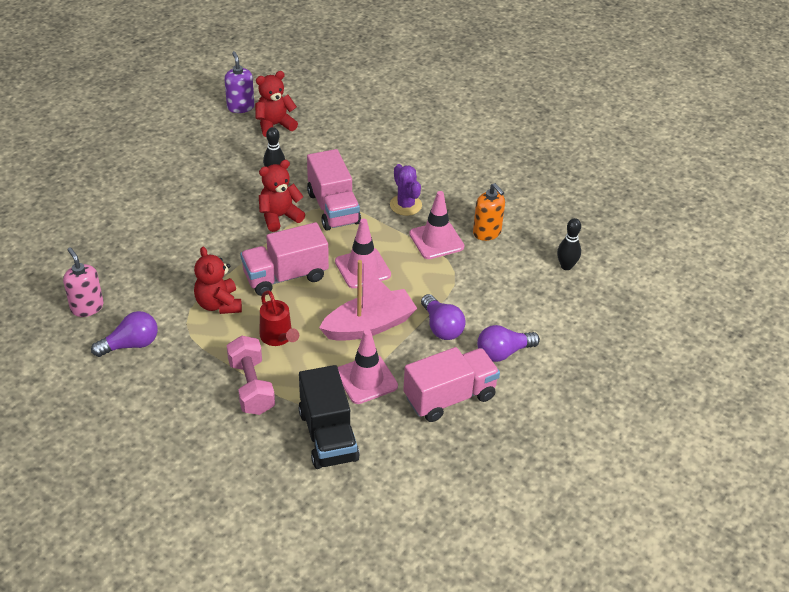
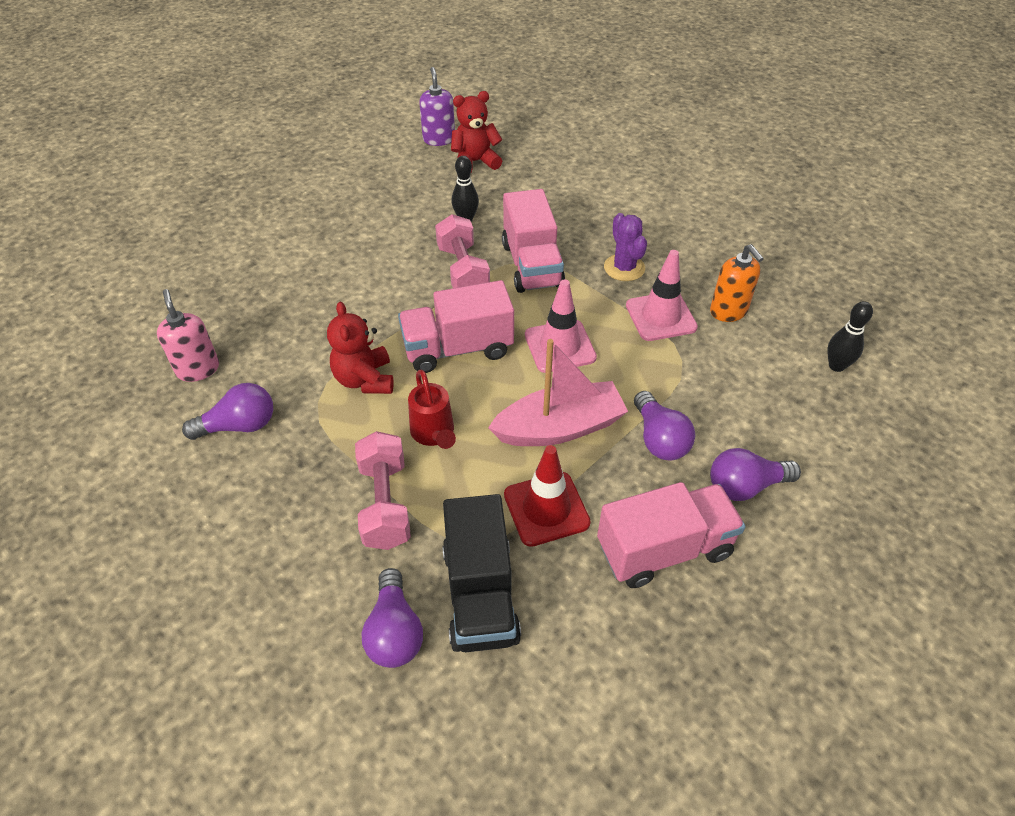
camera: 10 degrees right, 5 degrees up
red teddy bear [259,160,305,232] -> pink dumbbell [435,214,490,288]
pink traffic cone [338,329,398,404] -> red traffic cone [504,445,591,547]
none -> purple light bulb [361,568,423,668]

